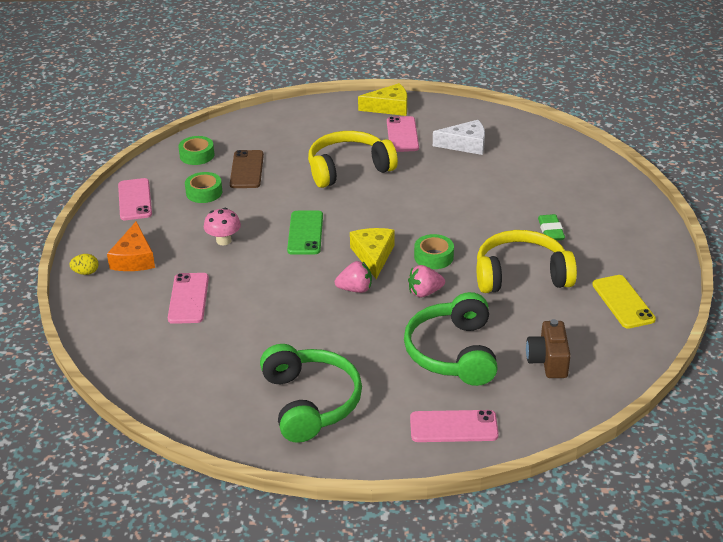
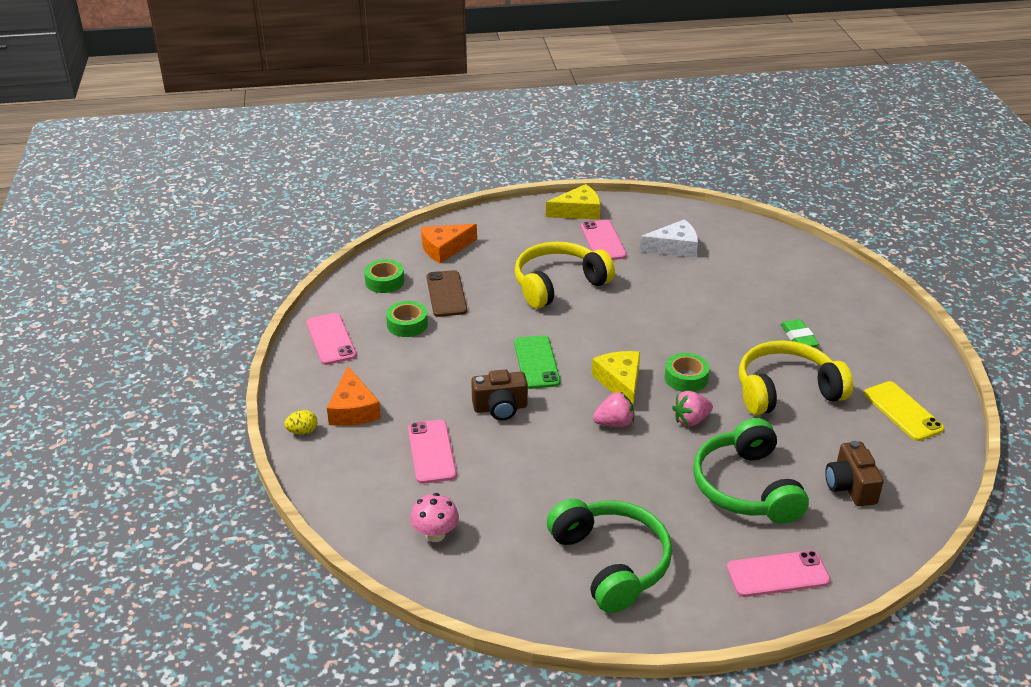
camera: 10 degrees left, 0 degrees up
pink mushroom [204,208,241,245] -> pink mushroom moved to [410,493,459,542]
none -> orange cheese [421,224,477,263]
none -> brown camera [471,369,528,420]

